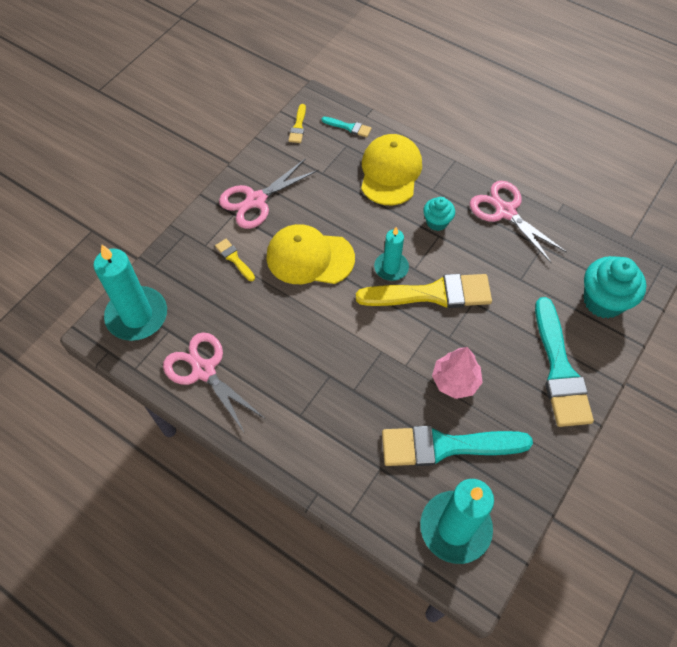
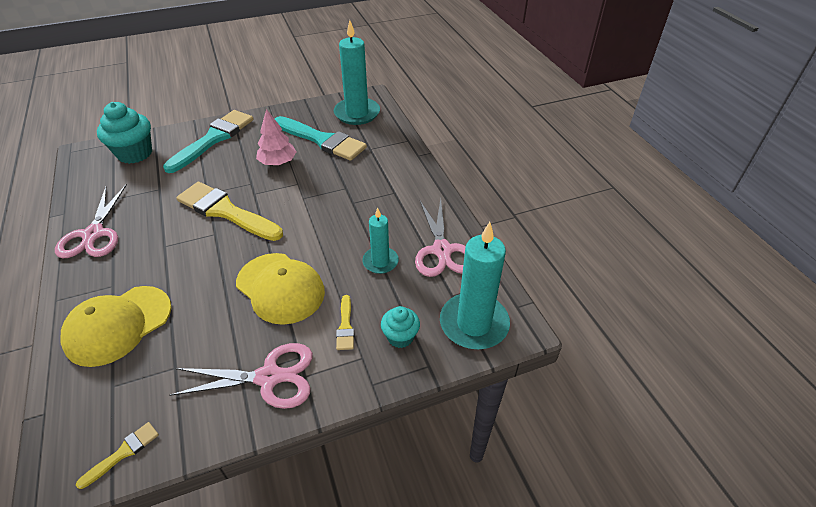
camera: 145 degrees left, 15 degrees down
turquoise brush [322,117,372,137] -> none
turquoise candle [374,227,409,281] -> turquoise candle moved to [362,208,399,274]
turquoise cupcake [423,197,455,231] -> turquoise cupcake moved to [381,306,420,348]

